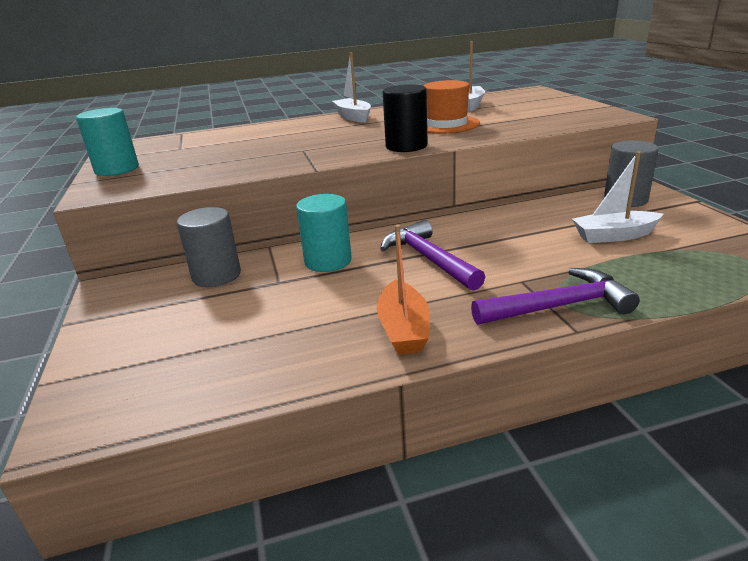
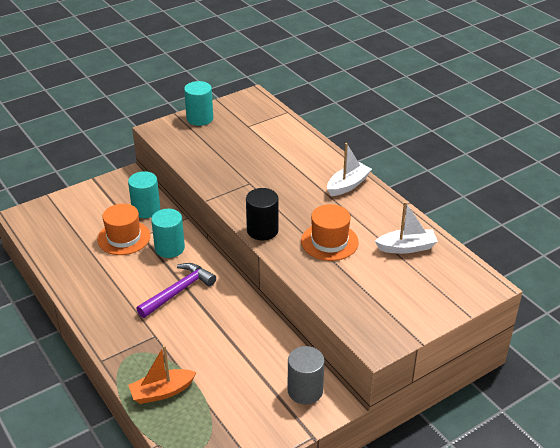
camera: 70 degrees right, 10 degrees up
grey cylinder [177,207,241,287] -> turquoise cylinder [128,171,160,218]
orange boat [377,225,429,355] -> orange boat moved to [128,345,196,404]
purple hammer [471,268,640,325] -> none
white boat [572,151,663,243] -> none
none -> orange hat [97,204,150,255]

